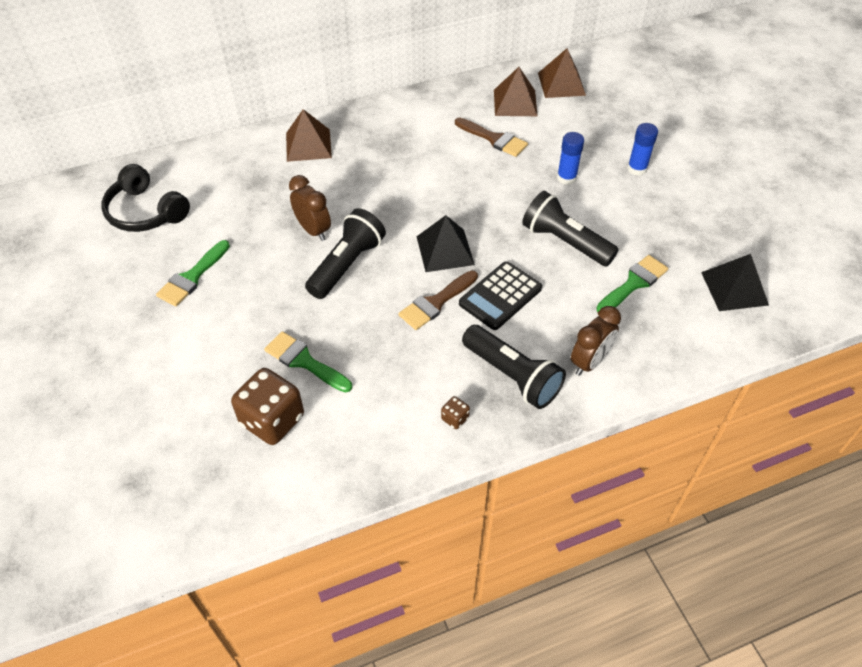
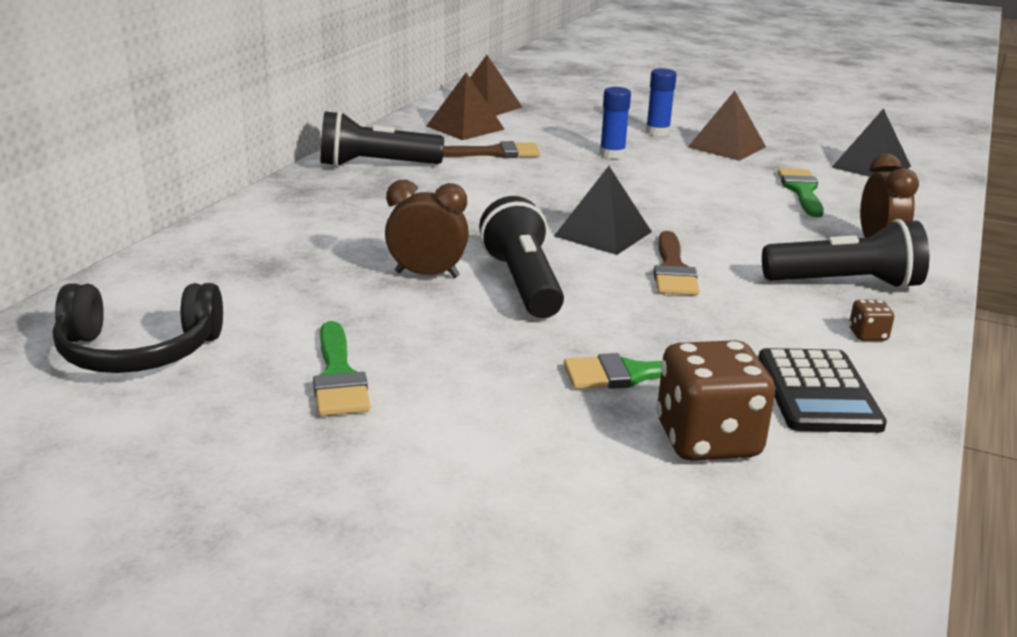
camera: 45 degrees left, 25 degrees down
brown pyramid [286,109,332,162] -> brown pyramid moved to [688,91,766,161]
black calculator [459,261,542,330] -> black calculator moved to [758,348,887,433]
black flashlight [522,191,619,266] -> black flashlight moved to [321,111,444,167]

